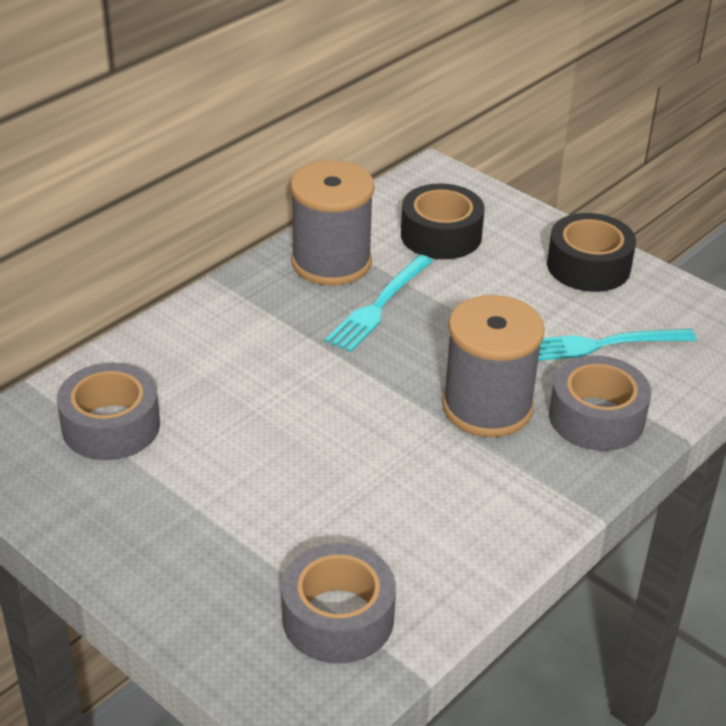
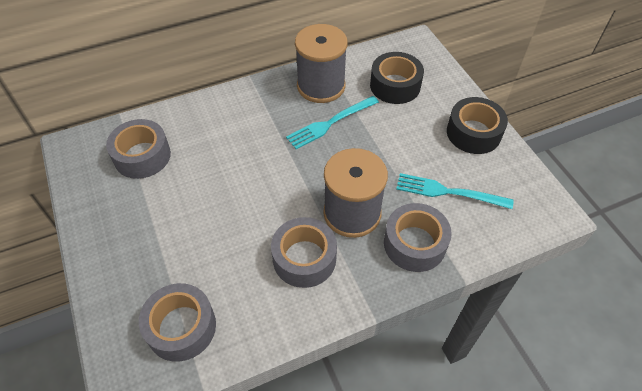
camera: 25 degrees right, 15 degrees up
none -> grey tape [271,217,337,288]

